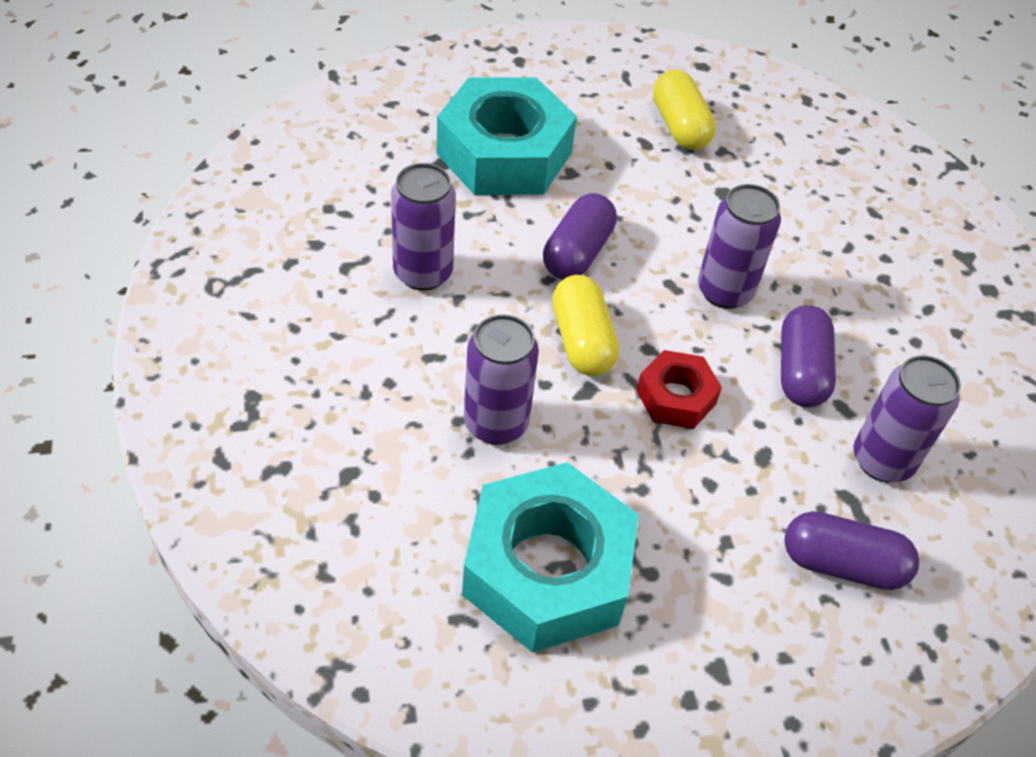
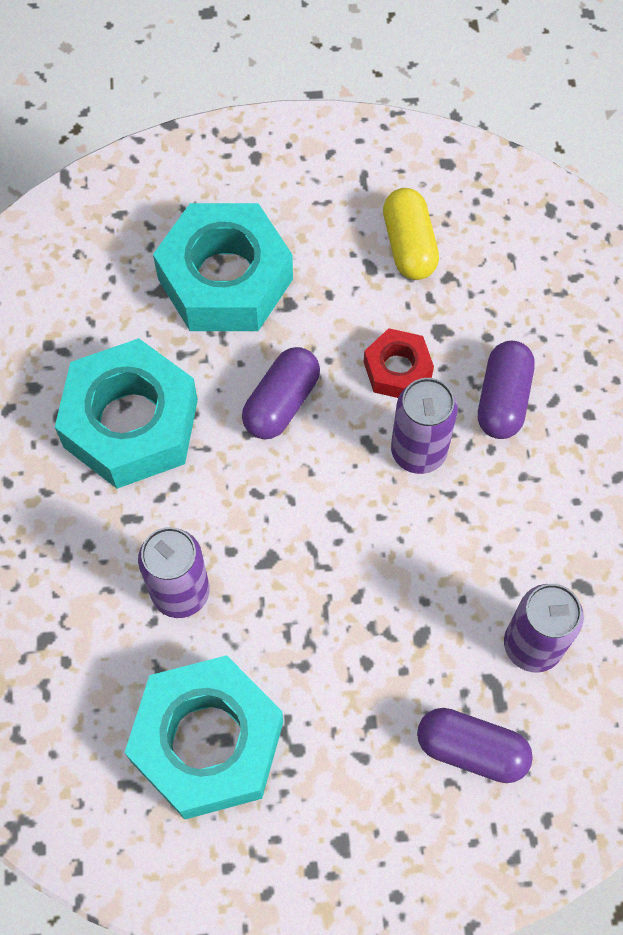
camera: 10 degrees right, 15 degrees up
purple can [391,163,456,291] -> turquoise nut [55,338,198,489]
yellow capsule [552,275,619,376] -> none
red nut [636,350,722,429] -> red nut moved to [364,328,434,398]
purple capsule [781,305,836,408] -> purple capsule moved to [478,341,535,439]

